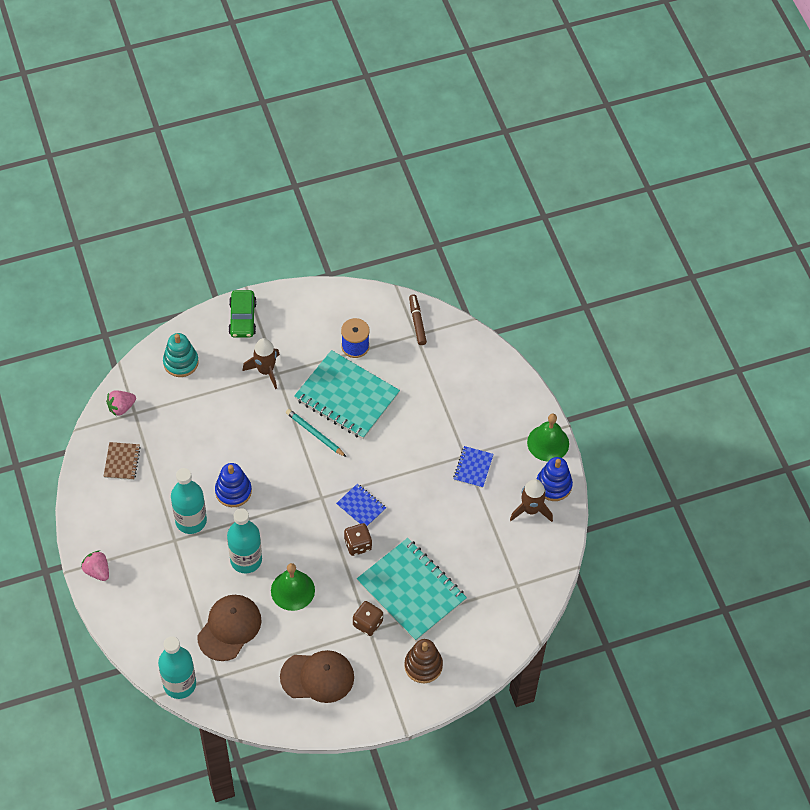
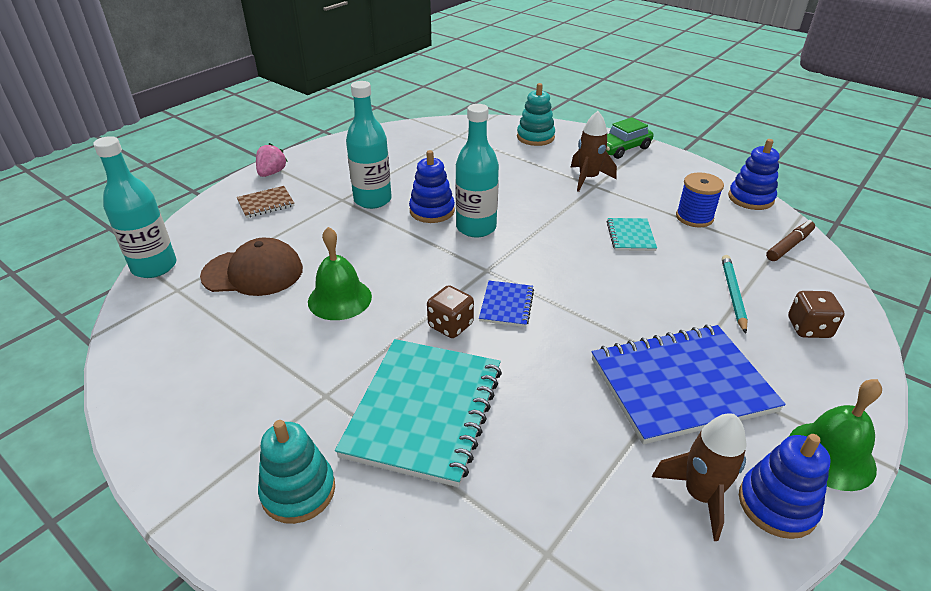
camera: 60 degrees right, 20 degrees down
brown notebook [103,442,141,480] -> brown notebook moved to [237,186,295,218]
pink strawberry [106,390,136,416] -> none
turquoise bottle [227,508,262,573] -> turquoise bottle moved to [455,104,499,238]
brown cap [280,650,354,703] -> none
turquoise pencil [286,409,346,457] -> turquoise pencil moved to [722,255,748,334]
turquoise notebook [294,350,400,439] -> turquoise notebook [606,218,657,251], size x0.46
brown dice [353,601,383,636] -> brown dice moved to [788,291,845,338]
brown stacking toy [404,639,443,683] -> turquoise stacking toy [258,420,335,524]
blue notebook [453,446,494,488] -> blue notebook [592,325,786,444], size x2.17
none -> blue stacking toy [728,139,780,210]

